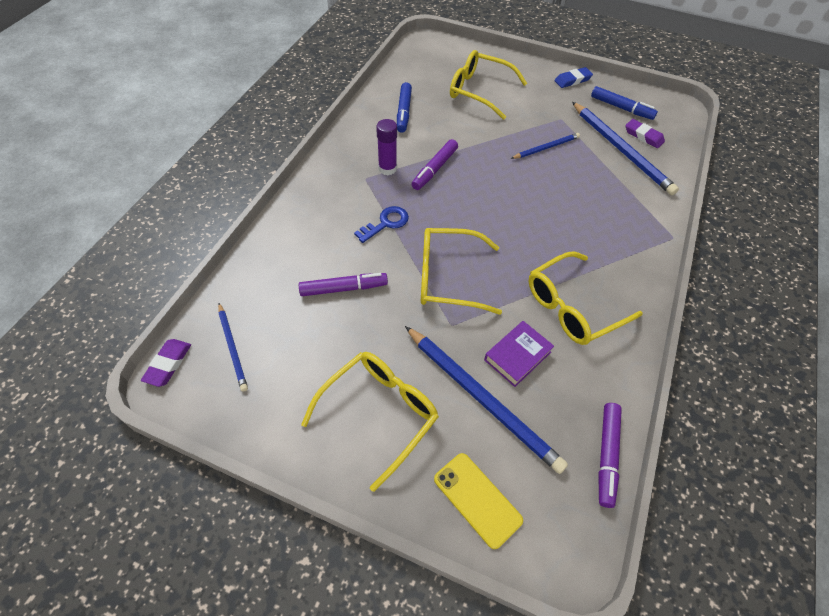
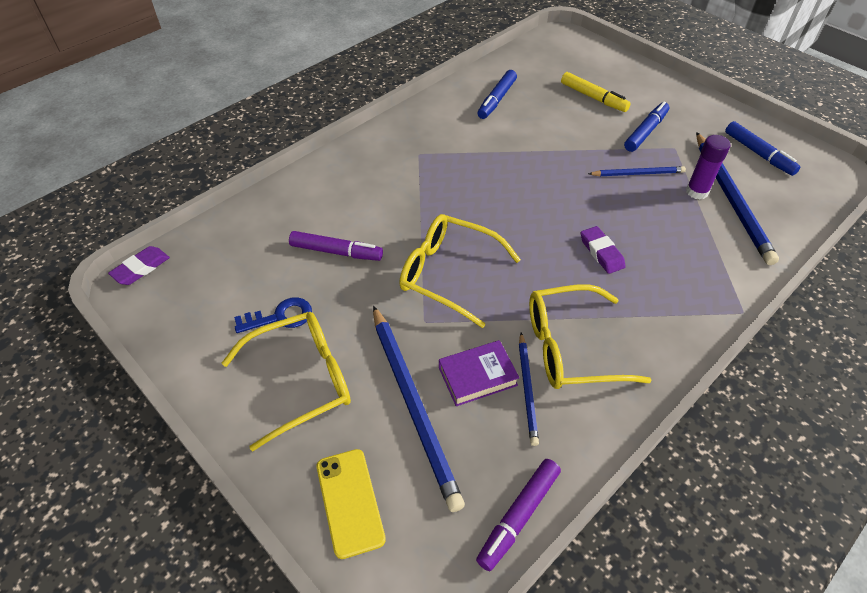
camera: 25 degrees right, 5 degrees down
blue pencil [218,303,248,392] -> blue pencil moved to [519,333,539,446]
blue key [354,206,409,243] -> blue key moved to [234,297,312,333]
purple glue stick [376,119,397,175] -> purple glue stick moved to [686,135,731,199]
purple marker [411,139,458,190] -> none
yellow glasses [450,50,527,120] -> yellow marker [561,72,631,112]
blue eraser [555,67,593,88] -> none
purple eraser [625,119,665,148] -> purple eraser moved to [581,226,626,274]
none -> blue marker [624,102,669,152]

